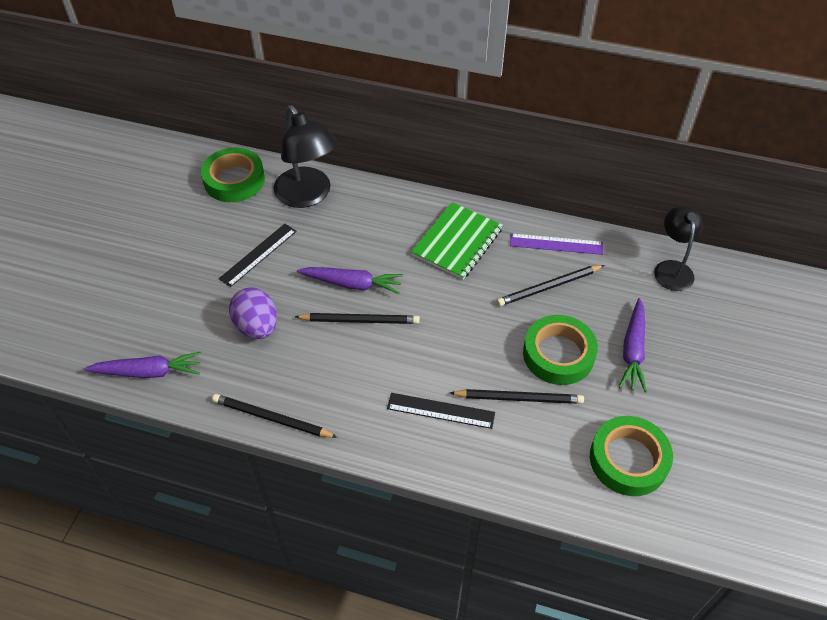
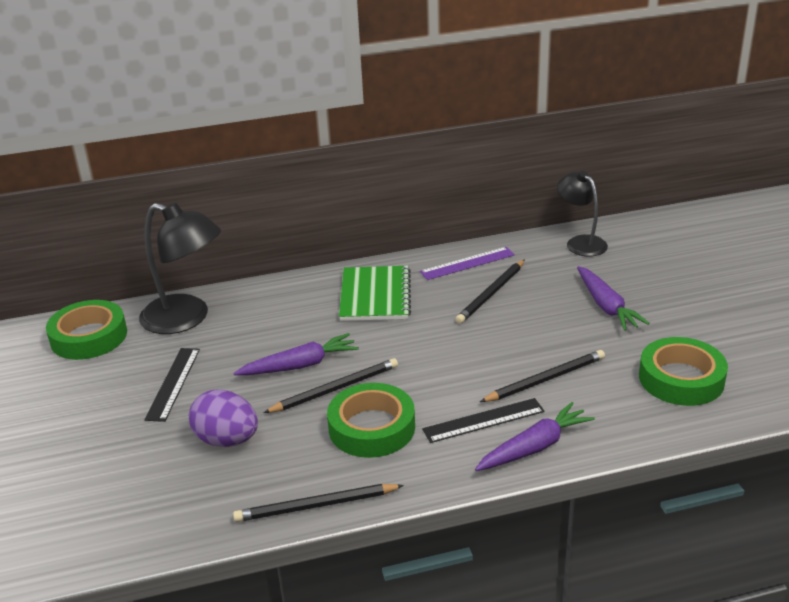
camera: 30 degrees left, 20 degrees down
purple carrot [84,352,202,378] -> purple carrot moved to [475,402,595,471]
green tape [523,315,598,385] -> green tape moved to [327,383,415,458]

